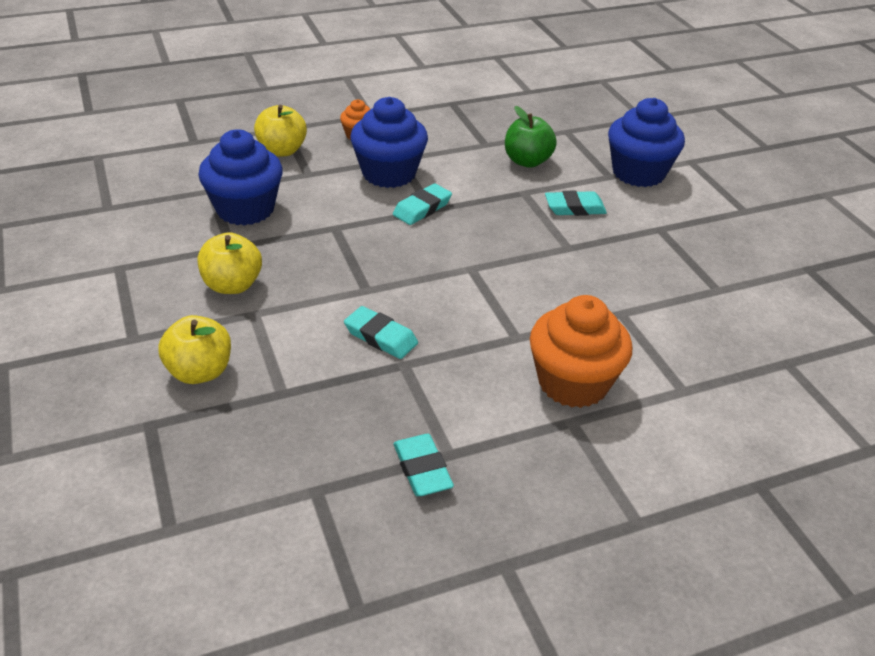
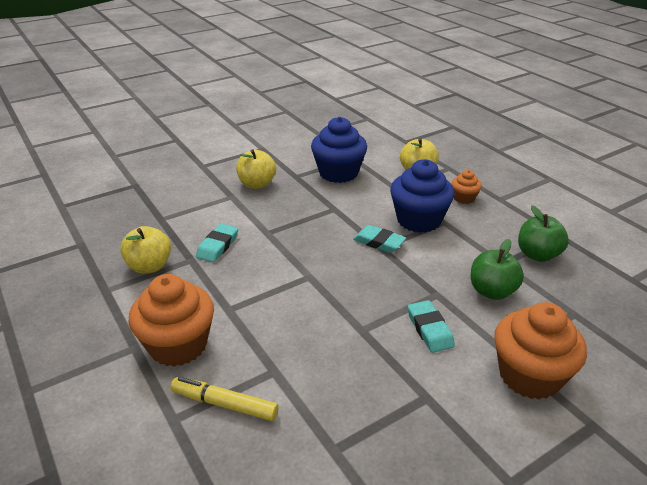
camera: 80 degrees right, 5 degrees down
yellow apple [158,315,231,384] -> yellow apple moved to [120,226,171,274]
turquoise eraser [393,434,454,496] -> none
blue cupcake [608,98,685,187] -> orange cupcake [494,302,587,400]
none -> yellow marker [171,377,279,421]
none -> green apple [518,205,569,262]

